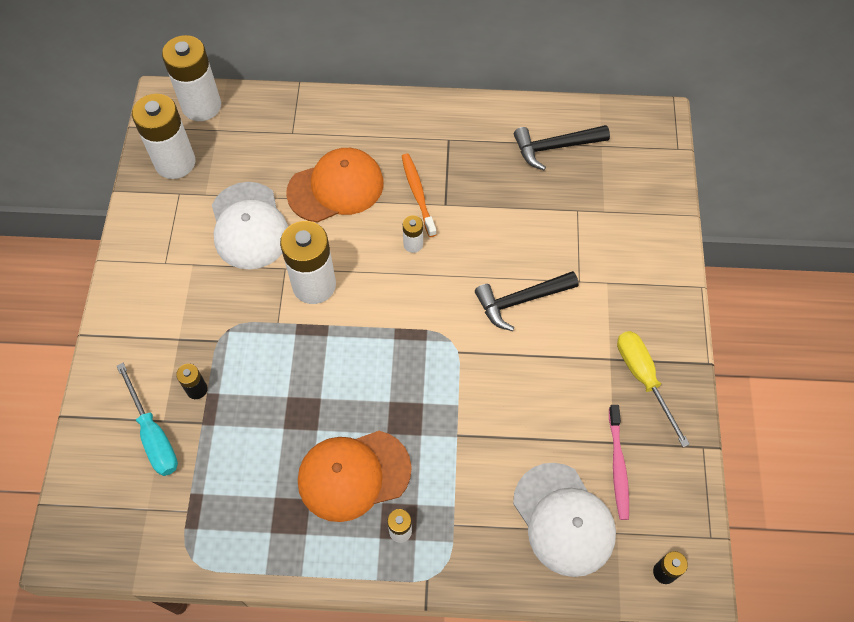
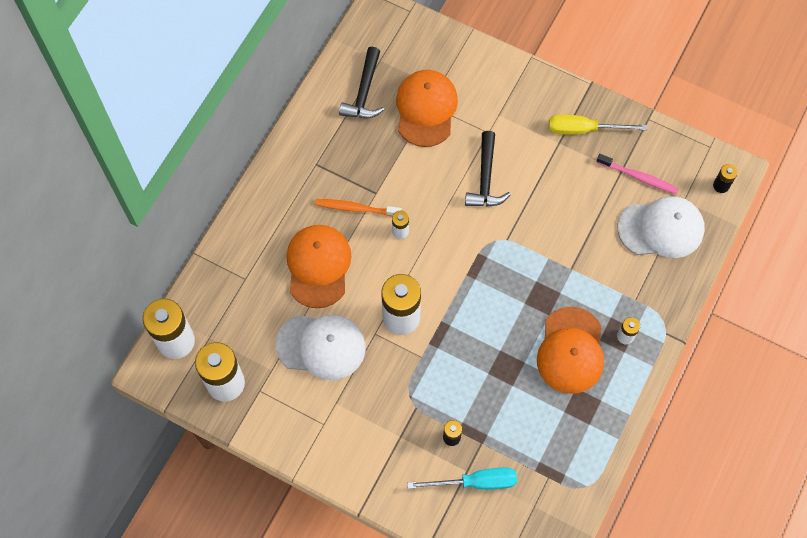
camera: 65 degrees left, 5 degrees up
none -> orange cap [396,70,458,147]

